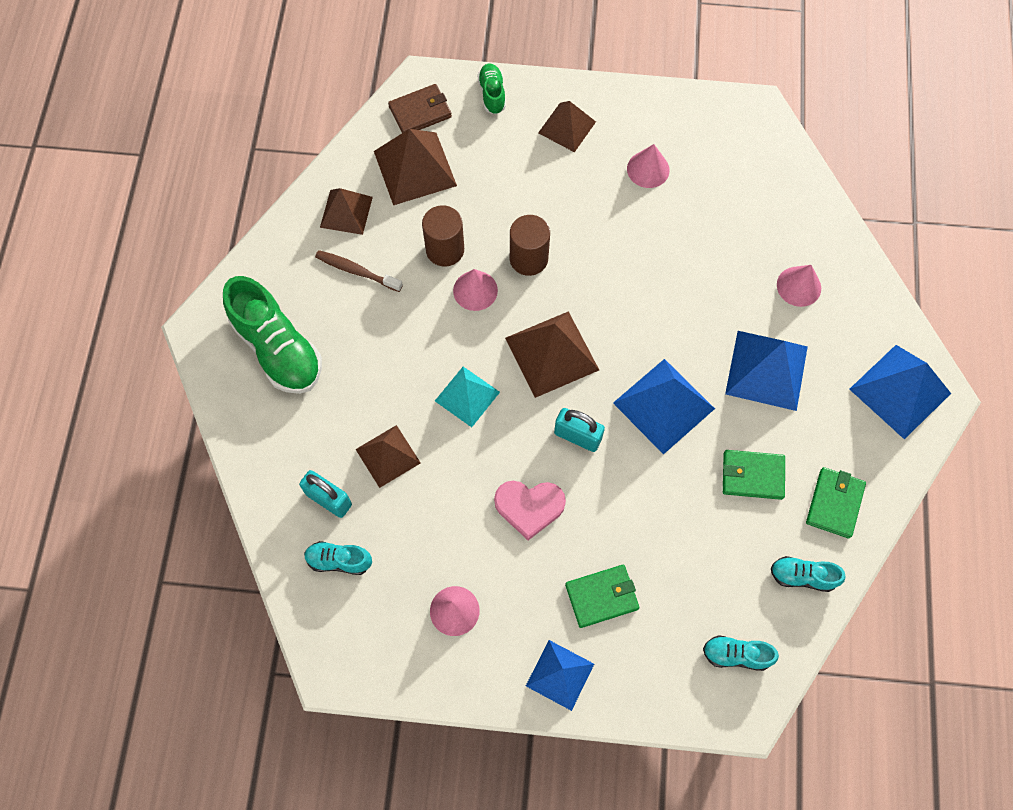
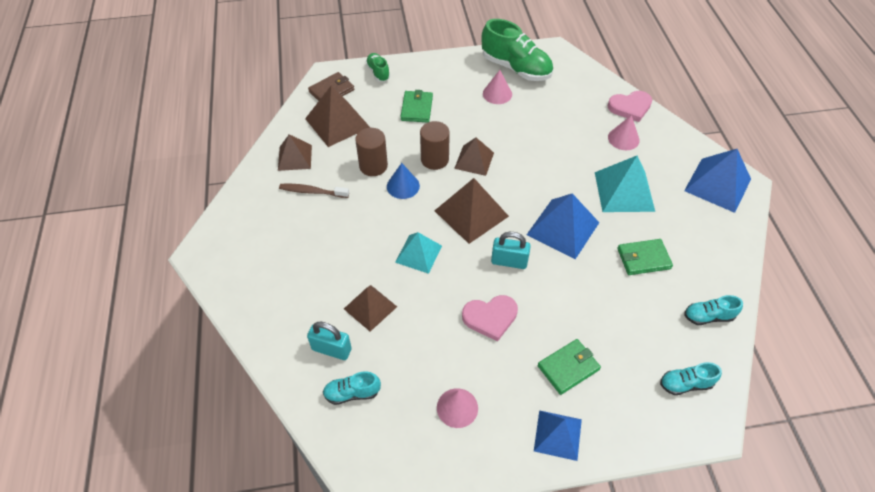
camera: 15 degrees left, 15 degrees down
green shoe [223,276,322,394] -> green shoe moved to [482,19,553,81]
pink cone [453,269,498,311] -> blue cone [387,163,420,199]
brown pyramid [538,101,596,152] -> brown pyramid moved to [454,137,494,176]
blue pyramid [725,331,808,411] -> turquoise pyramid [595,155,655,212]
green wallet [806,467,866,538] -> green wallet moved to [400,90,433,123]
none -> pink heart [608,91,652,122]

